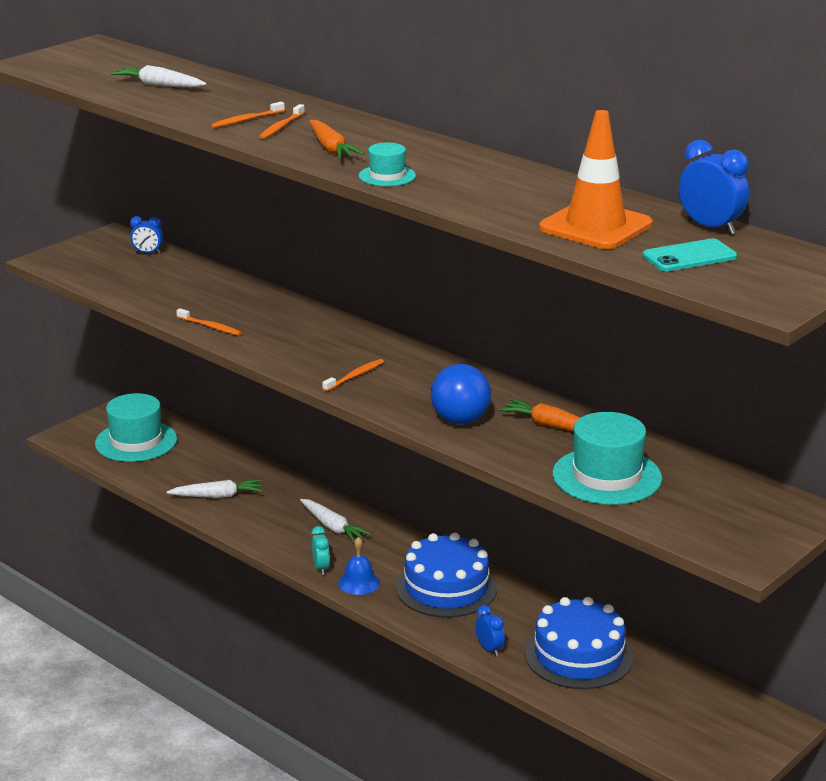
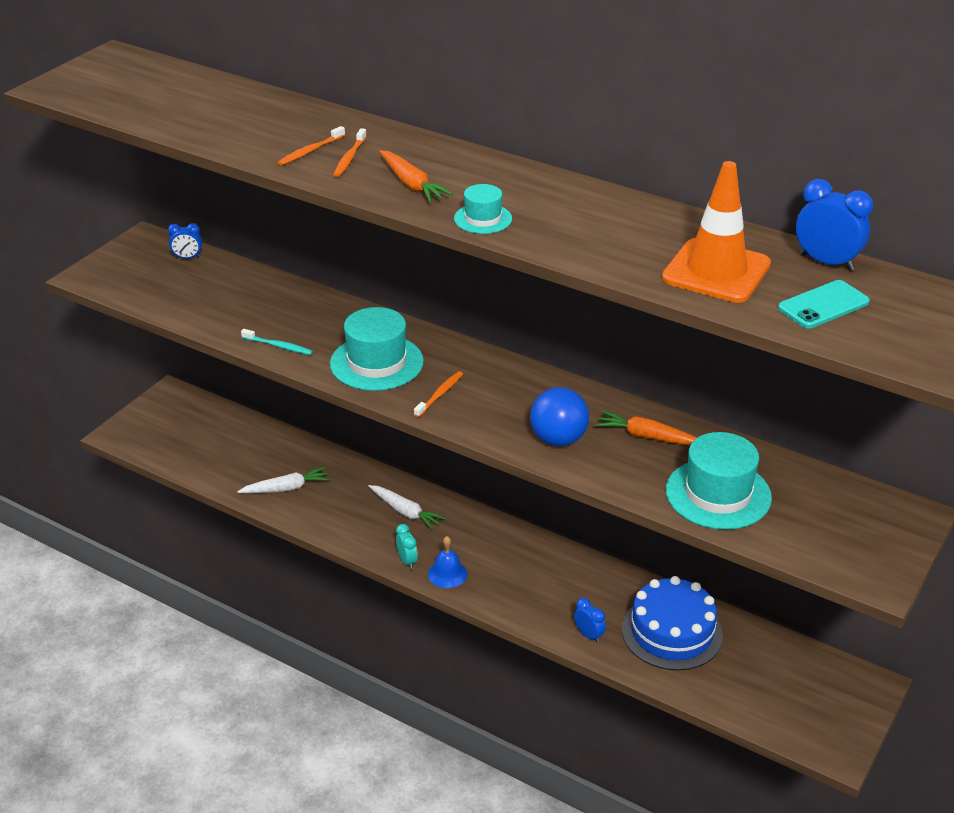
camera: 10 degrees left, 10 degrees up
turquoise hat [95,393,177,462] -> turquoise hat moved to [330,307,424,391]
white carrot [111,65,206,87] -> none
orange toothbrush [176,308,242,336] -> turquoise toothbrush [241,329,313,355]
blue cake [396,532,497,618] -> none

